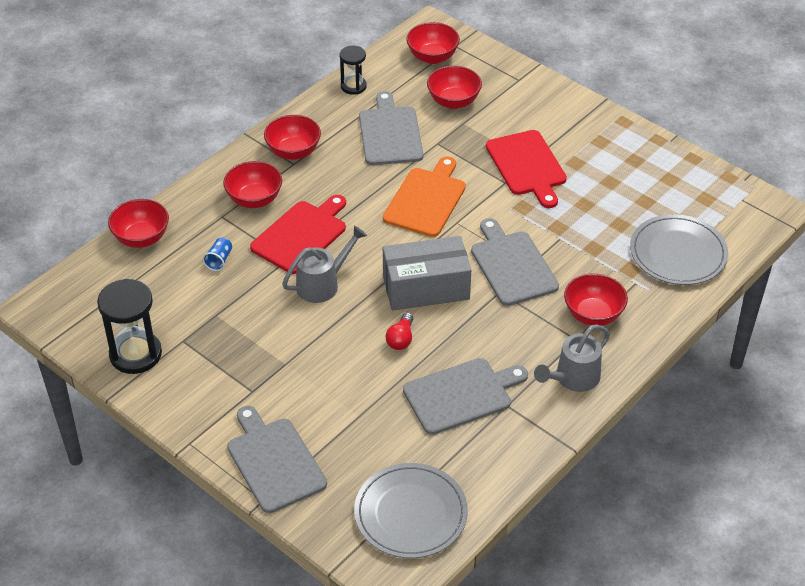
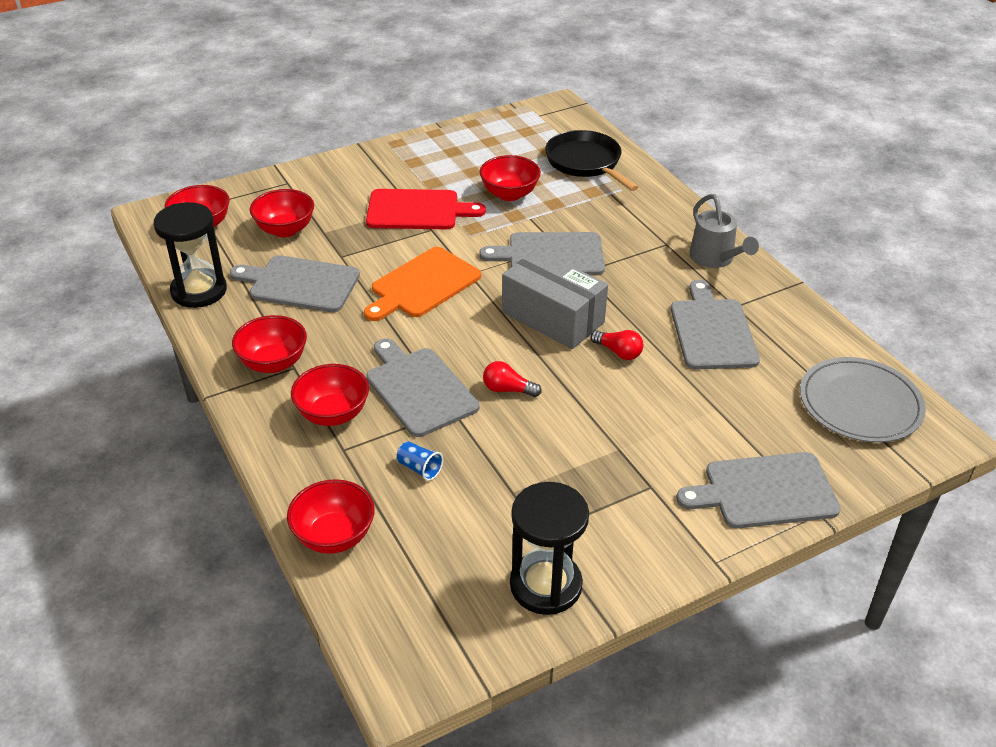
camera: 70 degrees left, 5 degrees down
red cutting board [250,195,346,274] -> grey cutting board [366,338,480,437]
grey watering can [282,226,367,303] -> red light bulb [483,361,542,397]
black hourglass [339,46,367,95] -> black hourglass [153,202,227,308], size x1.69
orange cutting board [383,156,466,237] -> orange cutting board turned 90 degrees counterclockwise [364,247,481,321]
grey box [383,236,471,311] -> grey box turned 60 degrees counterclockwise [502,249,608,349]
red bowl [564,273,628,326] -> red bowl moved to [480,155,541,201]
grey plate [630,214,728,285] -> black pan [545,130,638,191]

